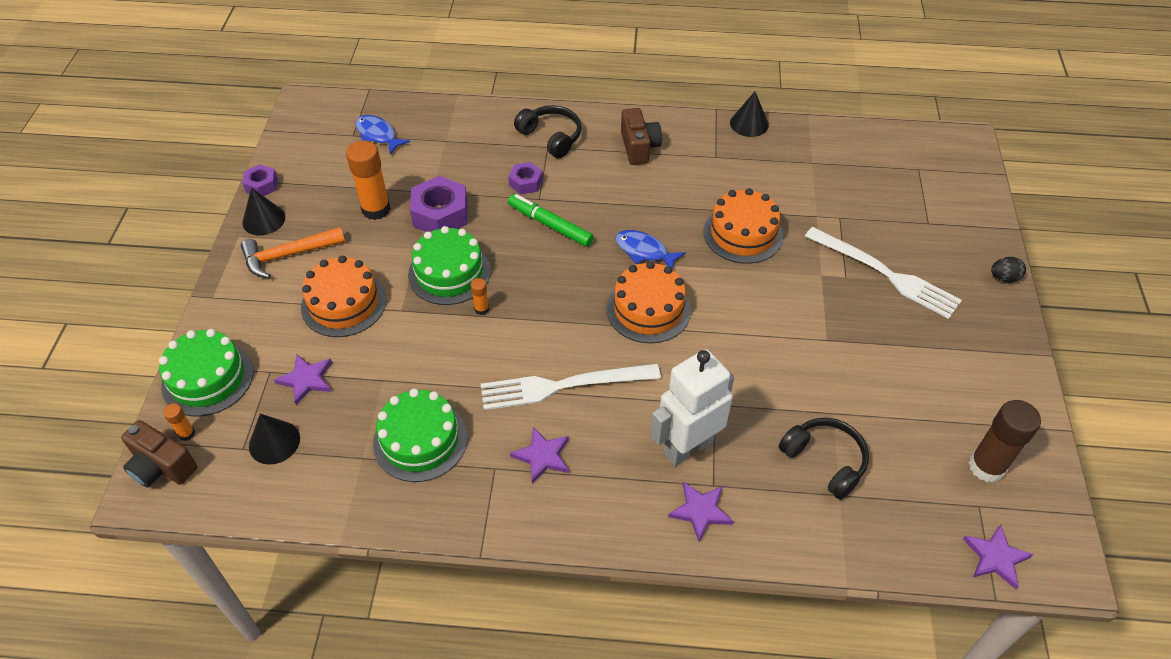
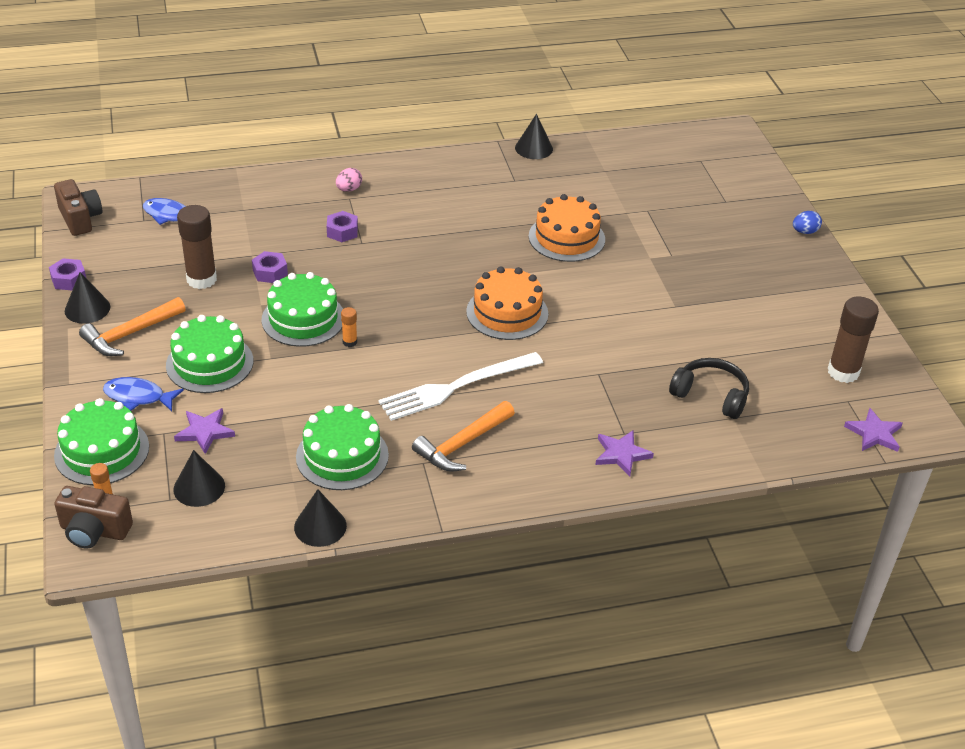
camera: 20 degrees left, 10 degrees down
orange cake [301,256,386,337] -> green cake [166,315,253,393]
orange glue stick [346,141,391,220] -> brown glue stick [177,205,217,289]
purple nut [410,176,468,232] -> purple nut [252,251,288,283], size x0.57
green marker [508,194,594,247] -> none
purple star [510,427,569,484] -> orange hammer [412,401,515,471]
black headphones [514,105,582,158] -> pink egg [336,168,362,192]
blue fish [615,230,686,270] -> blue fish moved to [103,377,184,411]
brown camera [621,108,662,165] -> brown camera moved to [54,179,103,236]
white robot [650,349,734,466] -> none
white fork [805,227,962,319] -> none
black egg [991,257,1026,282] -> blue egg [793,211,822,234]
none -> black cone [294,489,347,547]

